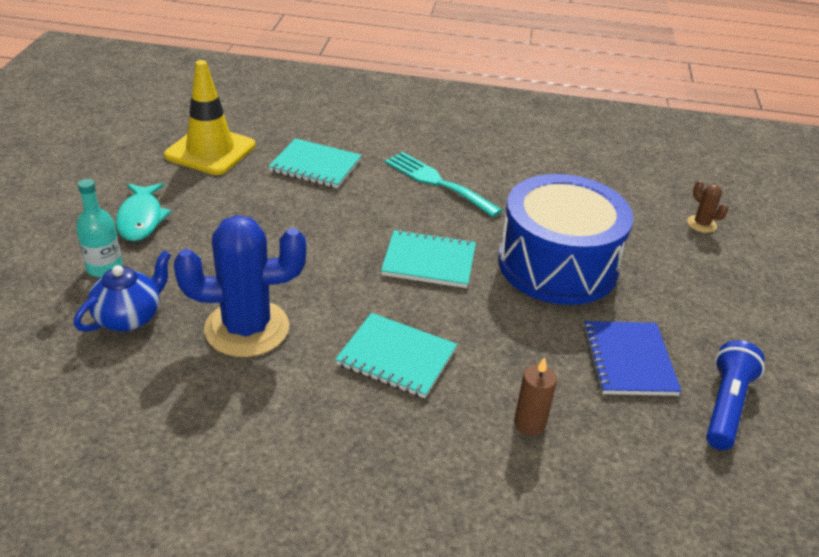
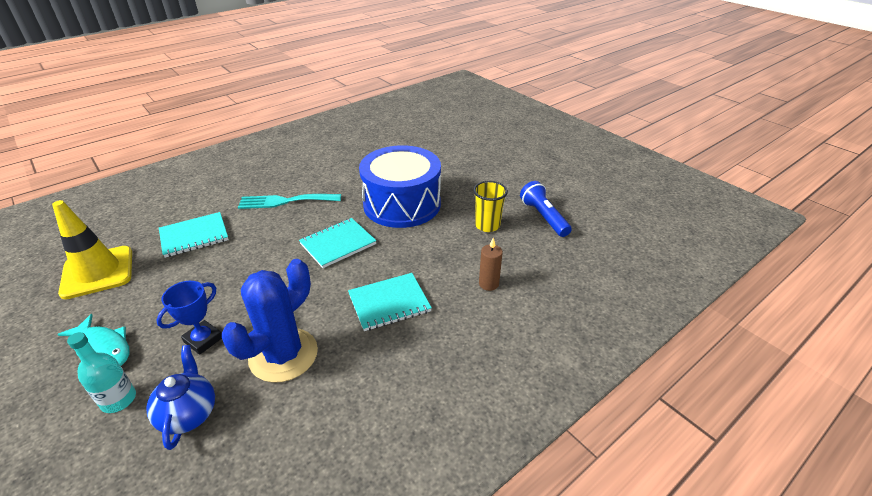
camera: 45 degrees left, 0 degrees up
blue notebook [583,321,681,396] -> yellow cup [473,181,508,232]
brown cactus [687,180,728,233] -> none
none -> blue trophy [156,281,222,355]

